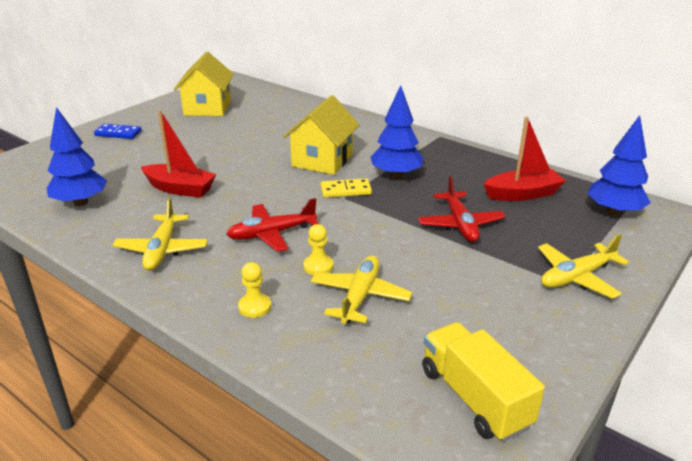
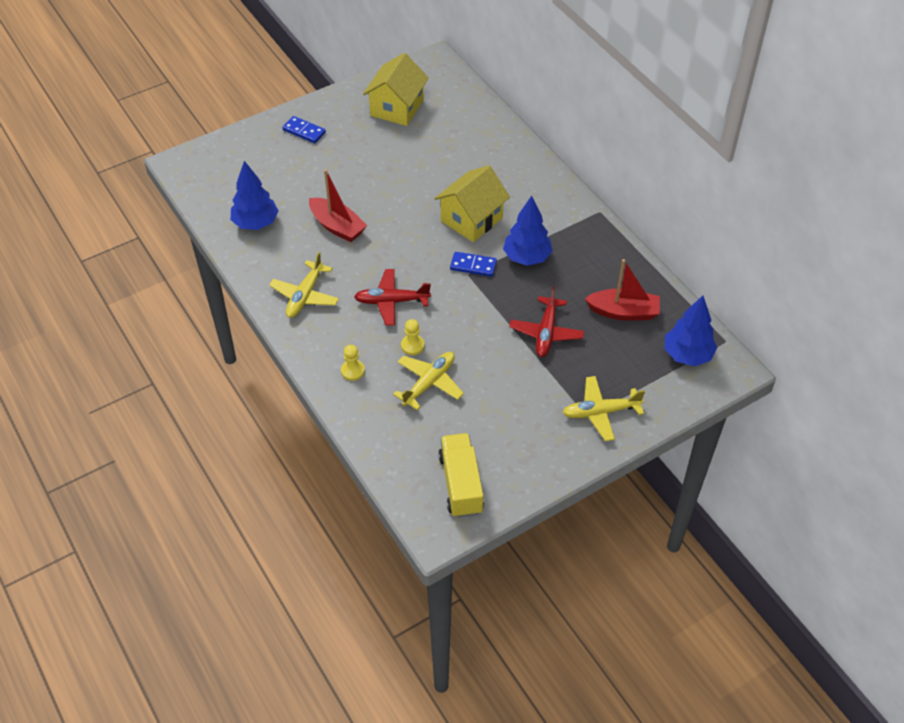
camera: 20 degrees right, 20 degrees up
yellow domino [321,178,372,198] -> blue domino [450,252,497,277]

